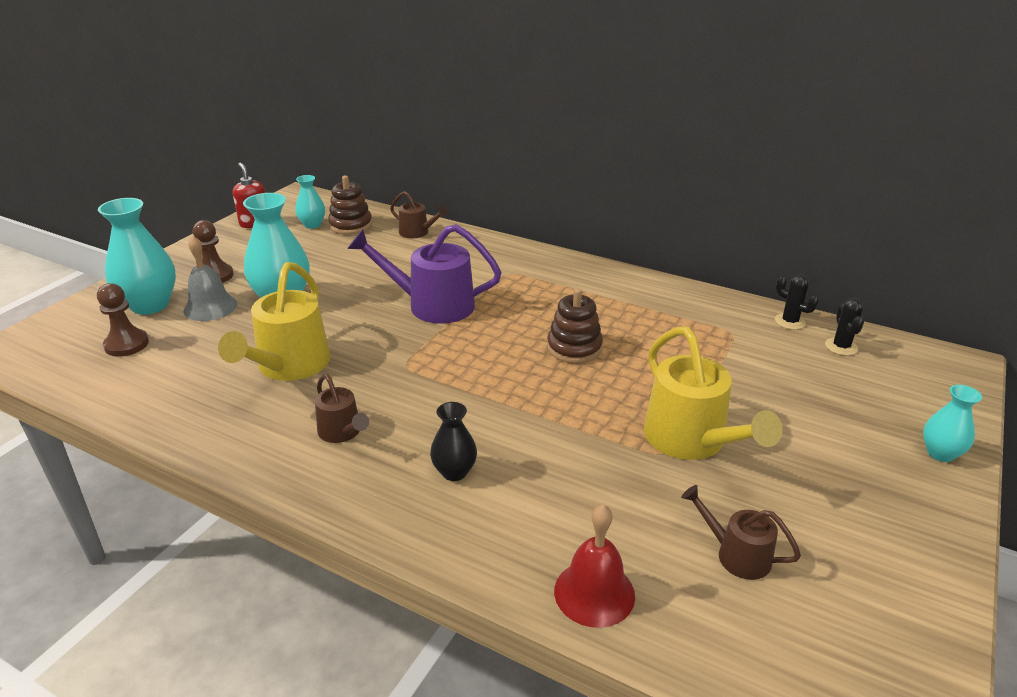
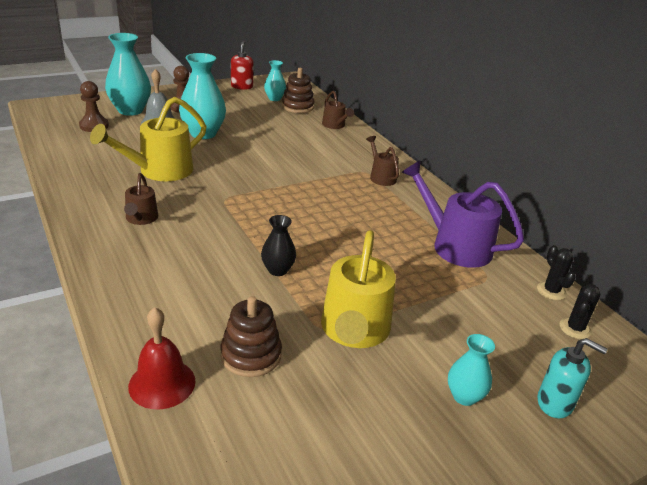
camera: 30 degrees right, 0 degrees up
purple watering can [347,224,502,324] -> purple watering can moved to [401,160,524,268]
black vase [430,402,477,481] -> black vase moved to [261,215,296,276]
brown stacking toy [547,288,603,363] -> brown stacking toy moved to [220,296,282,377]
brown watering can [681,485,801,580] -> brown watering can moved to [366,136,399,186]
turquoise vase [923,385,982,462] -> turquoise vase moved to [448,334,495,406]
none -> turquoise soap dispenser [537,338,608,418]

